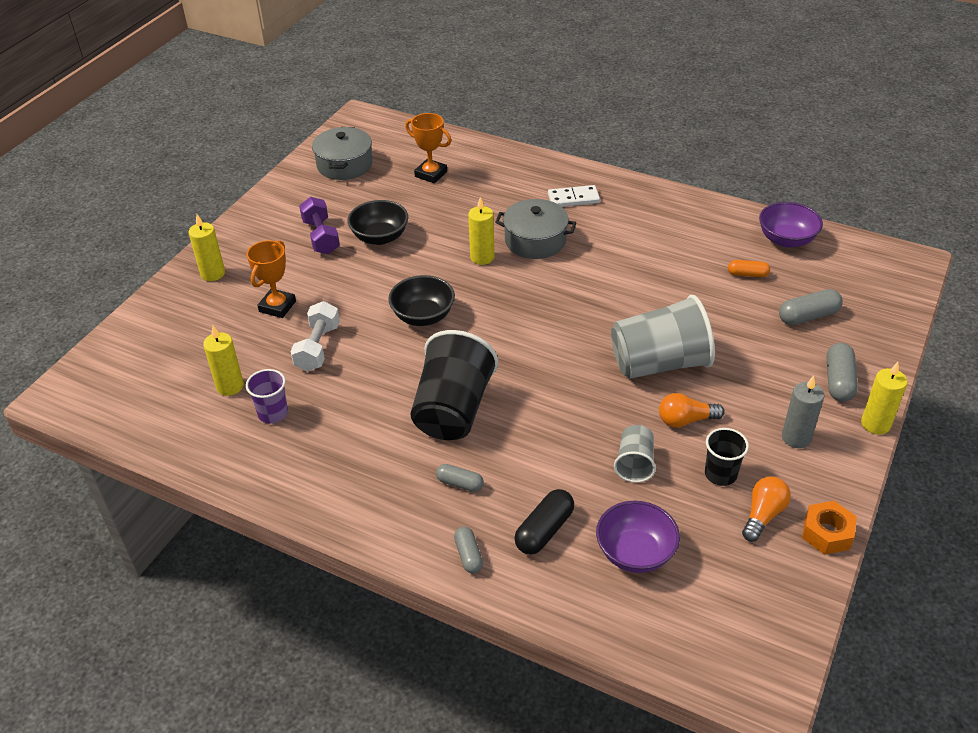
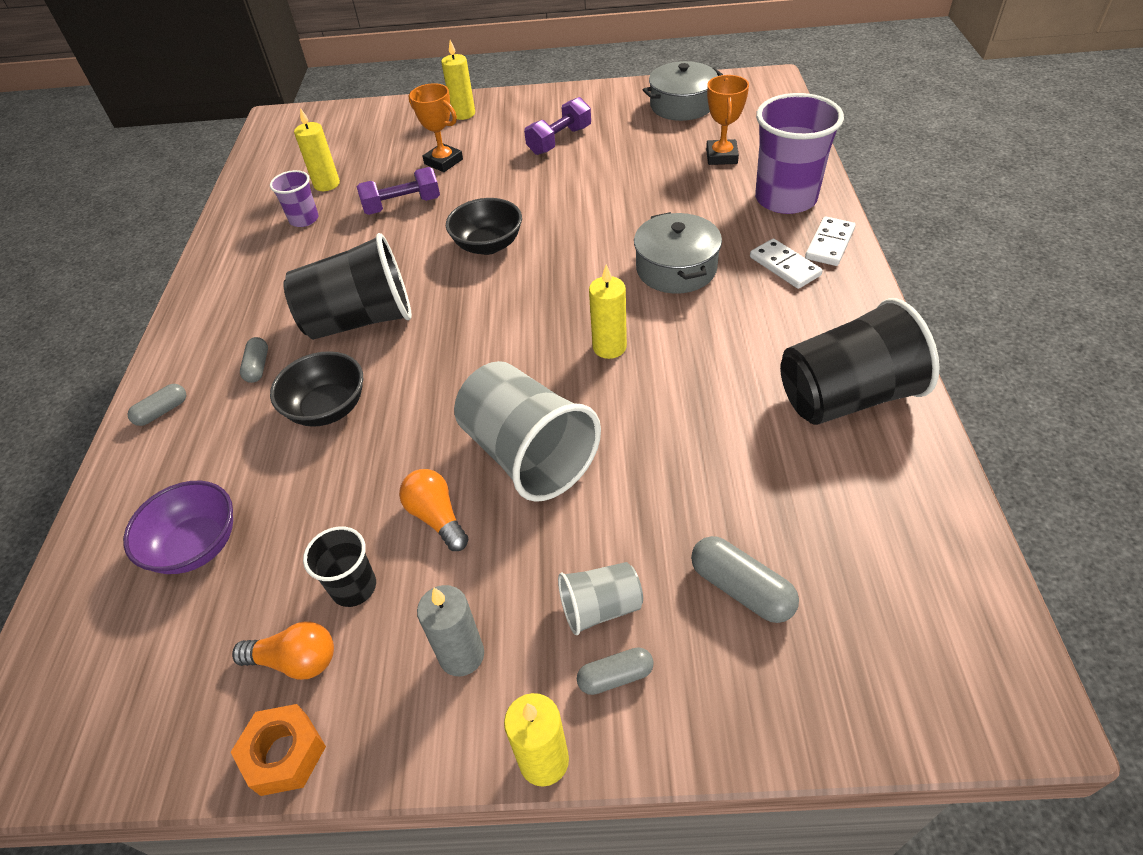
camera: 65 degrees right, 5 degrees up
orange trophy [247,240,296,318] -> orange trophy turned 45 degrees clockwise [409,83,463,172]
white dumbbell [291,301,340,372] -> purple dumbbell [357,167,440,215]
black bowl [347,200,408,245] -> black bowl moved to [270,351,363,427]
yellow candle [468,197,495,265] -> yellow candle moved to [589,264,627,359]
black capsule [514,489,574,554] -> none
grey cup [614,425,656,483] -> grey cup moved to [558,562,643,635]
orange capsule [728,260,770,278] -> none
purple bowl [759,202,823,248] -> none
grey capsule [827,343,858,402] -> grey capsule [577,647,654,695], size x0.64
none -> purple cup [755,93,844,214]
none -> black cup [780,298,940,425]
none -> white domino [805,216,856,266]

